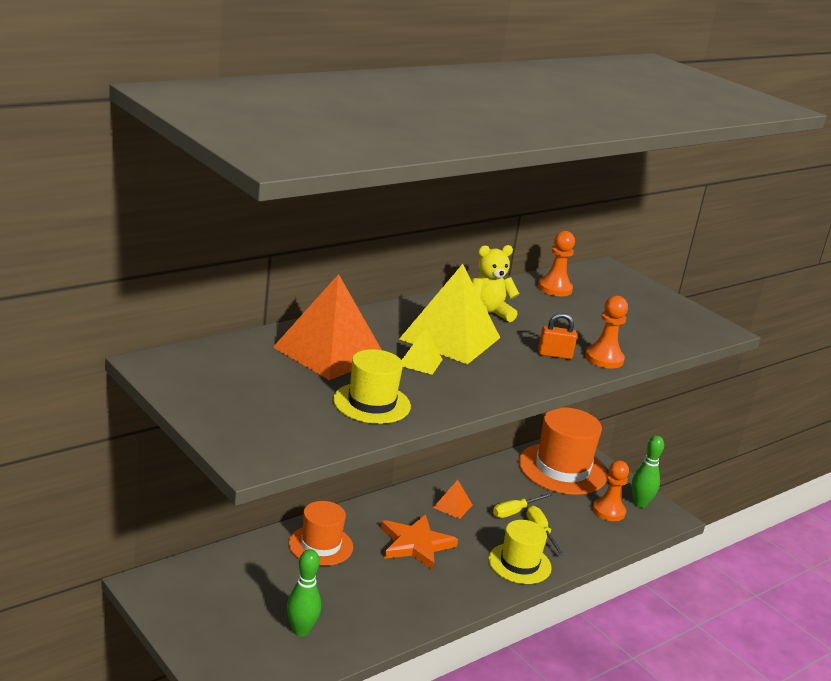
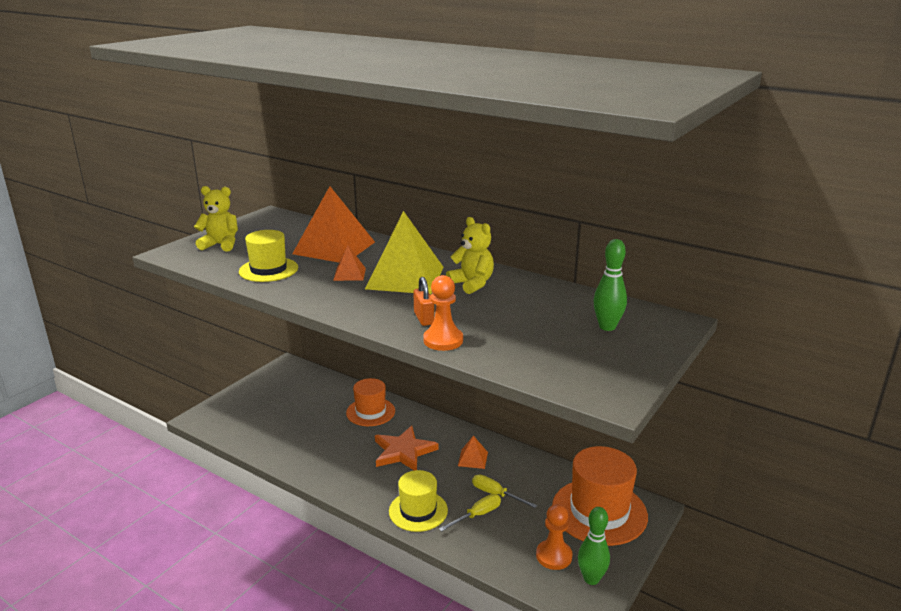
camera: 75 degrees right, 0 degrees up
green bowling pin [287,549,321,637] -> green bowling pin moved to [594,239,627,331]
yellow pyramid [402,328,443,375] -> orange pyramid [333,246,366,281]
orange pawn [538,231,575,296] -> none
none -> yellow teddy bear [194,186,238,251]

